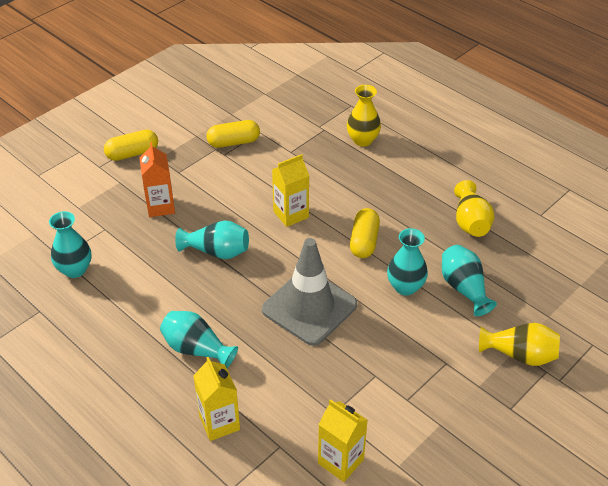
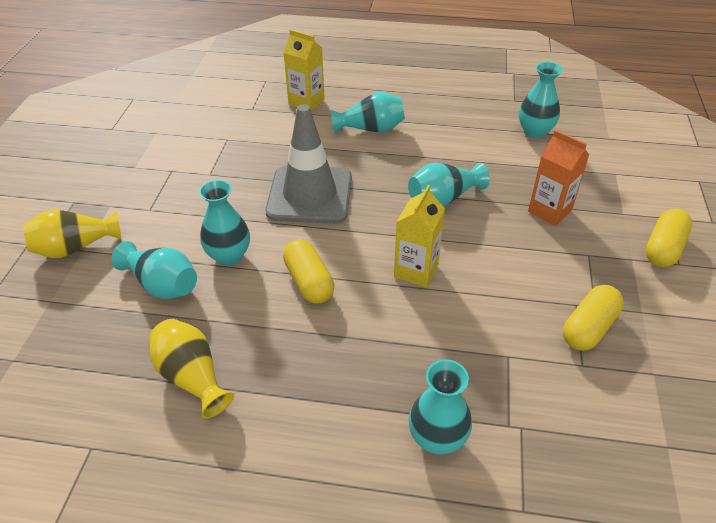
camera: 145 degrees right, 0 degrees up
yellow carton [318,399,368,482] -> none
yellow vase [347,85,381,147] -> turquoise vase [408,359,472,455]

